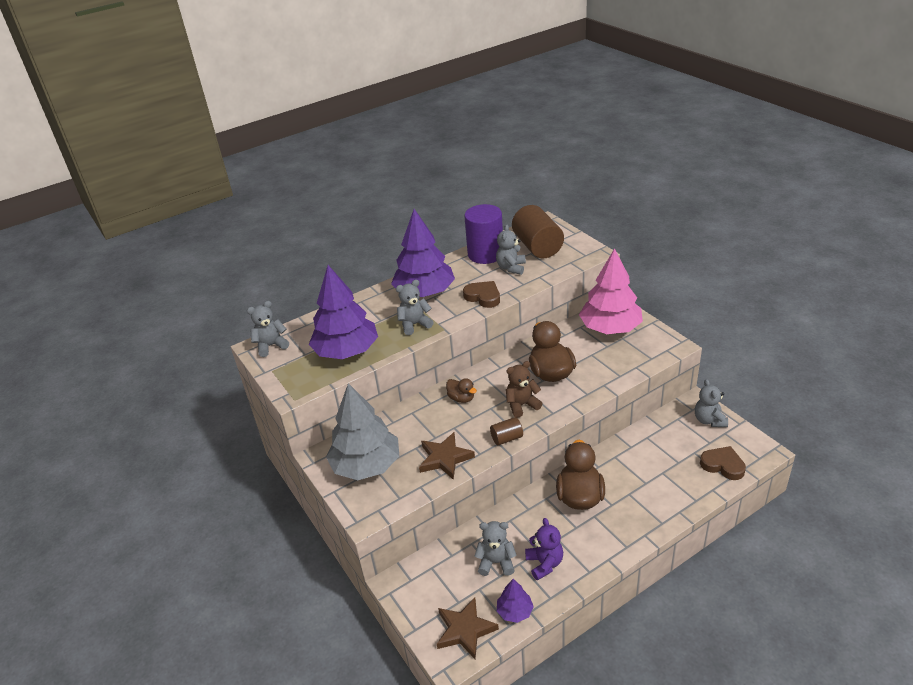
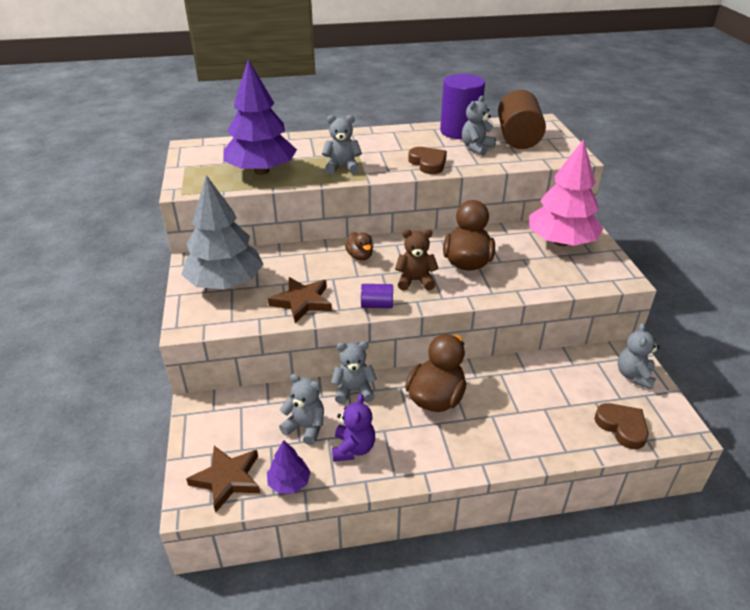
camera: 20 degrees right, 0 degrees up
grey teddy bear [247,301,289,357] -> grey teddy bear moved to [331,341,377,404]
purple tree [391,209,455,297] -> none
brown cylinder [490,417,523,446] -> purple cylinder [361,284,393,308]

